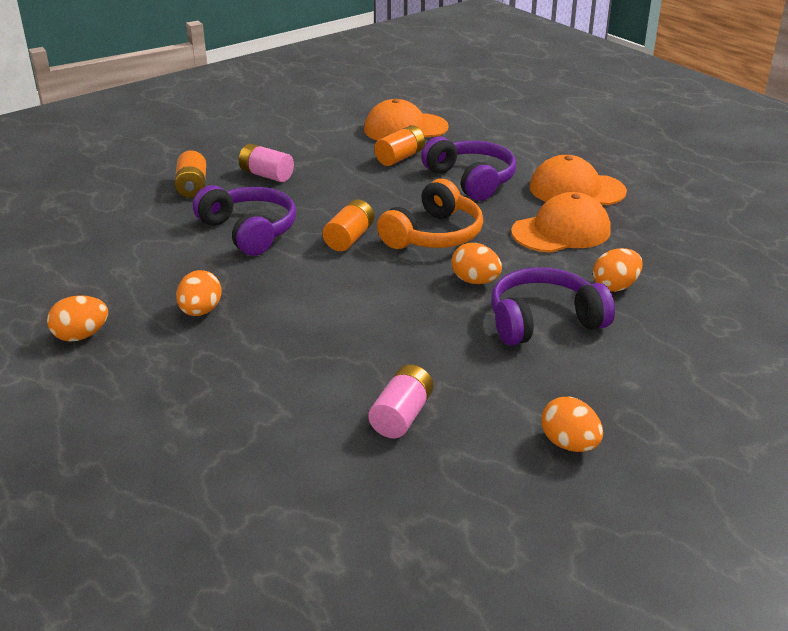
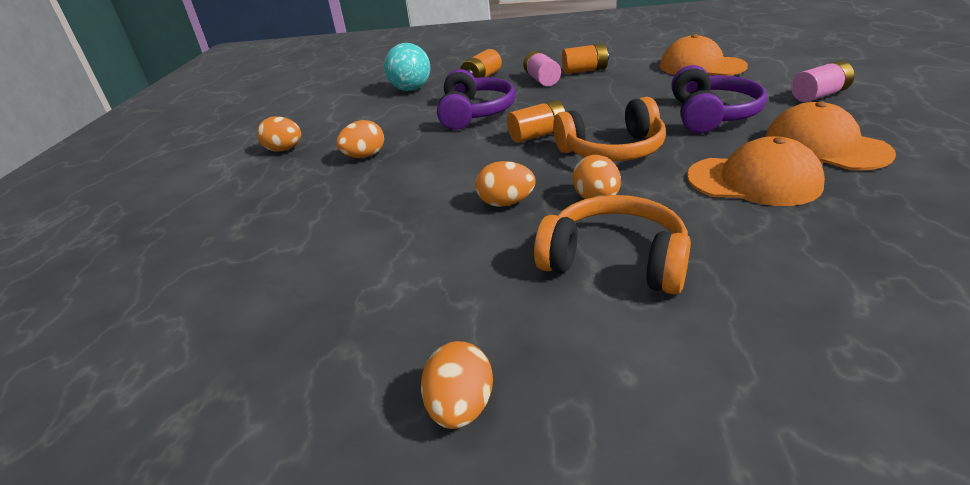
camera: 45 degrees right, 0 degrees up
pink battery [368,364,433,438] -> pink battery moved to [791,61,854,102]
orange battery [374,125,425,166] -> orange battery moved to [562,44,609,74]
purple headphones [491,267,615,346] -> orange headphones [534,195,691,295]
orange egg [593,248,643,292] -> orange egg moved to [475,161,536,207]
none -> turquoise ball [384,43,430,91]

